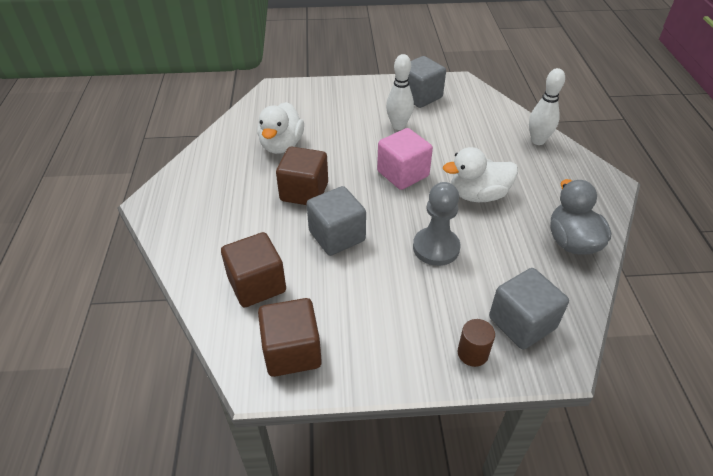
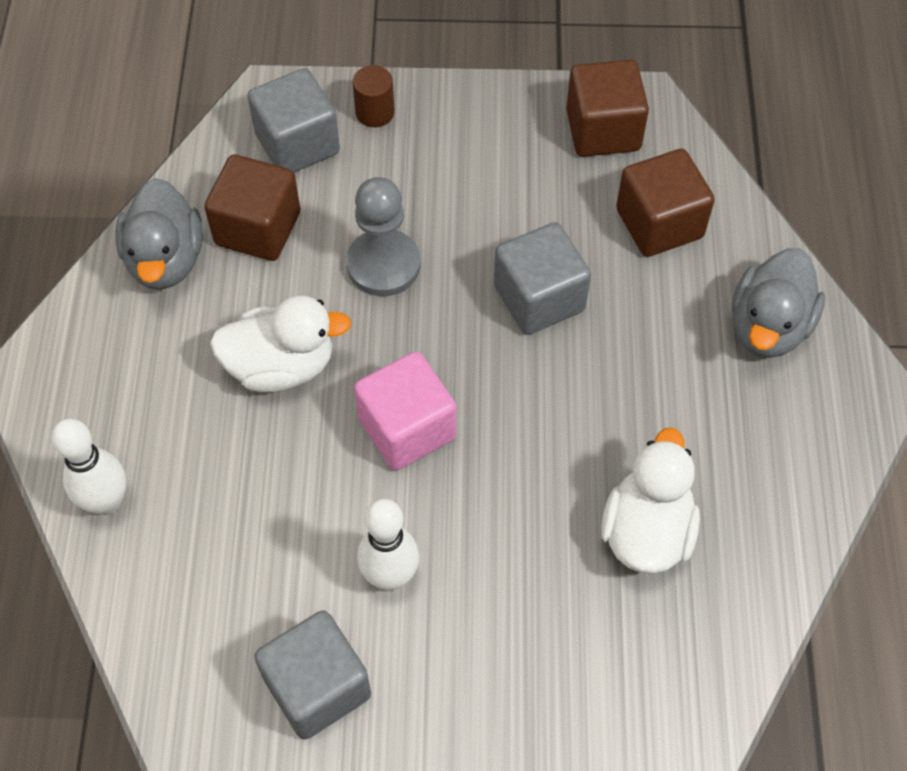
camera: 175 degrees left, 15 degrees up
brown cube [276,147,328,205] -> brown cube moved to [204,154,300,261]
none -> grey duck [732,248,825,358]

